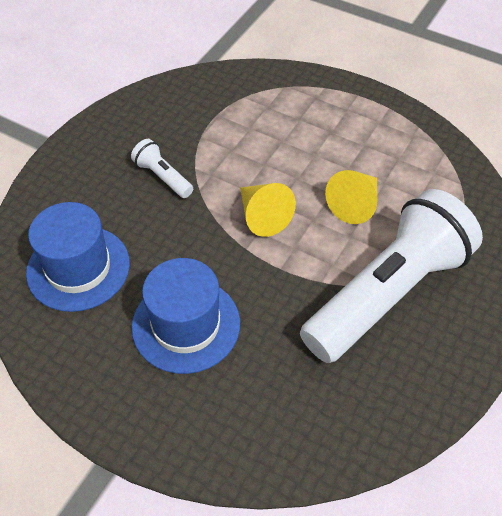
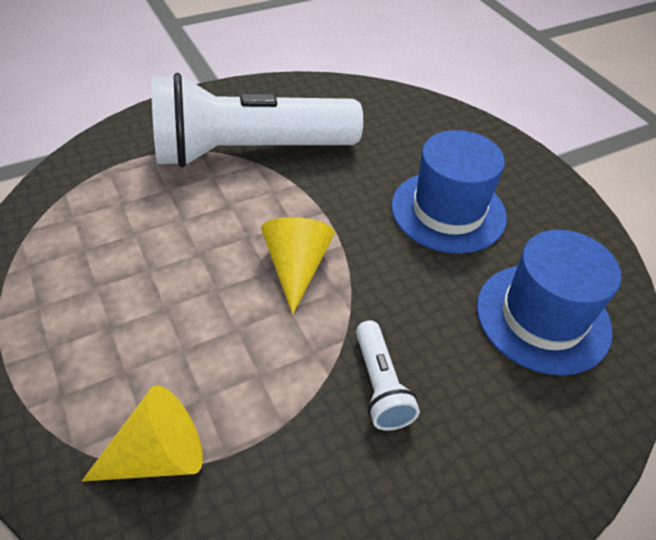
camera: 150 degrees left, 5 degrees down
yellow cone [325,170,377,224] -> yellow cone moved to [82,386,203,482]

